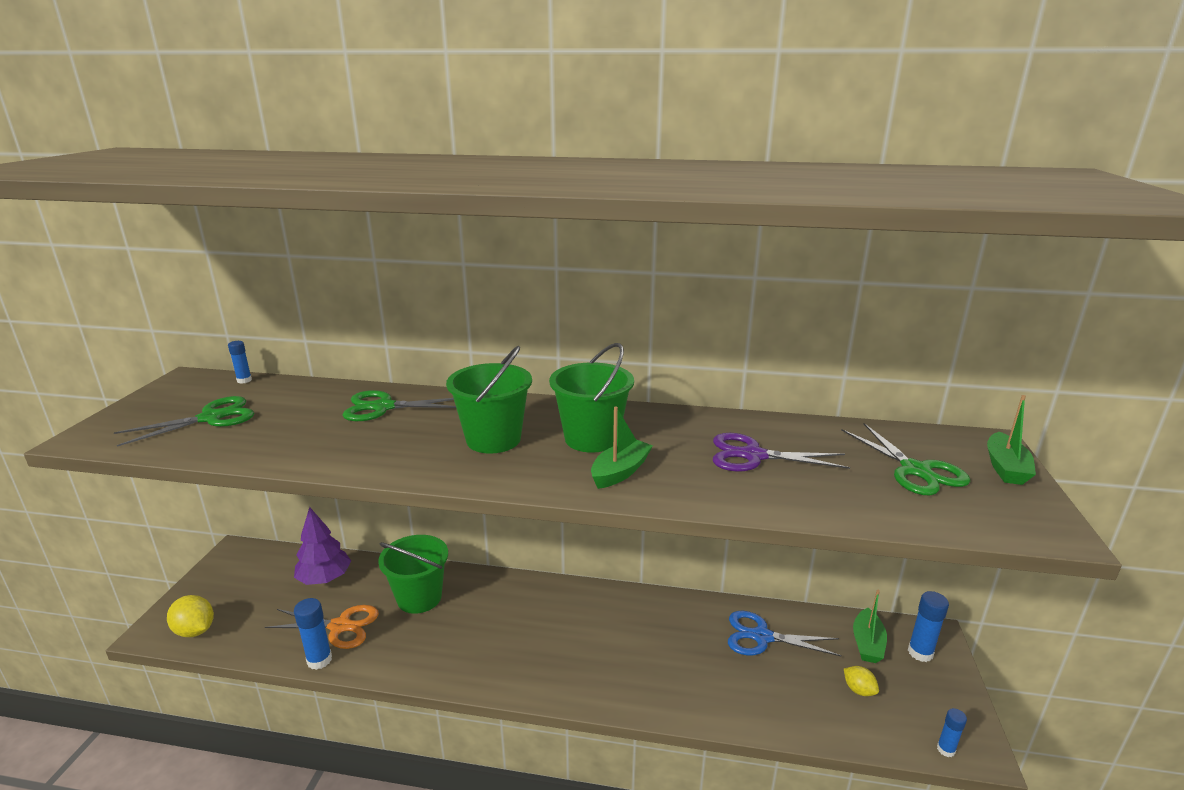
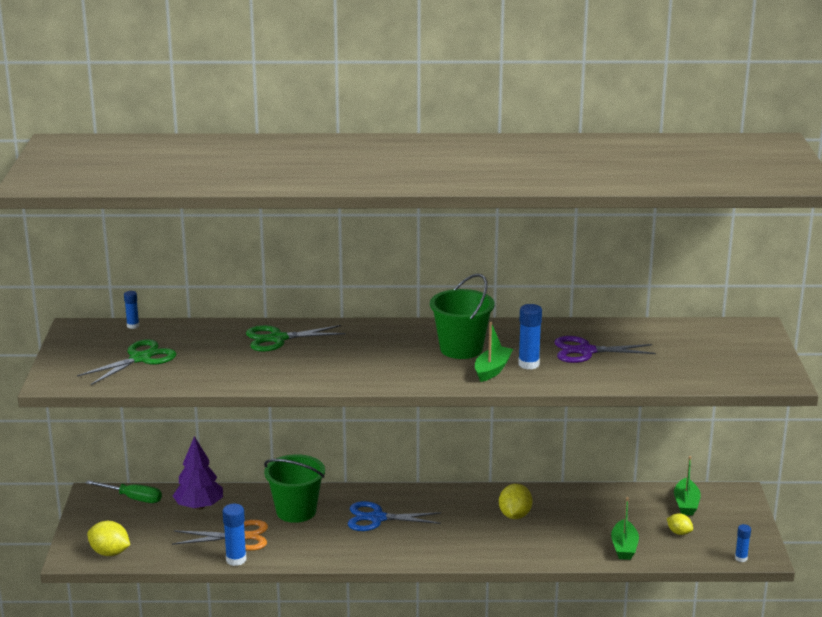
camera: 10 degrees left, 0 degrees up
green bucket [446,346,532,454] -> none
blue scissors [728,611,842,657] -> blue scissors moved to [348,501,441,531]
green scissors [841,423,970,495] -> none
blue glue stick [908,591,949,662] -> blue glue stick moved to [518,304,542,369]
green boat [987,395,1036,485] -> green boat moved to [611,497,639,560]
none -> green screwdriver [86,480,162,503]
none -> yellow lemon [499,484,532,519]

